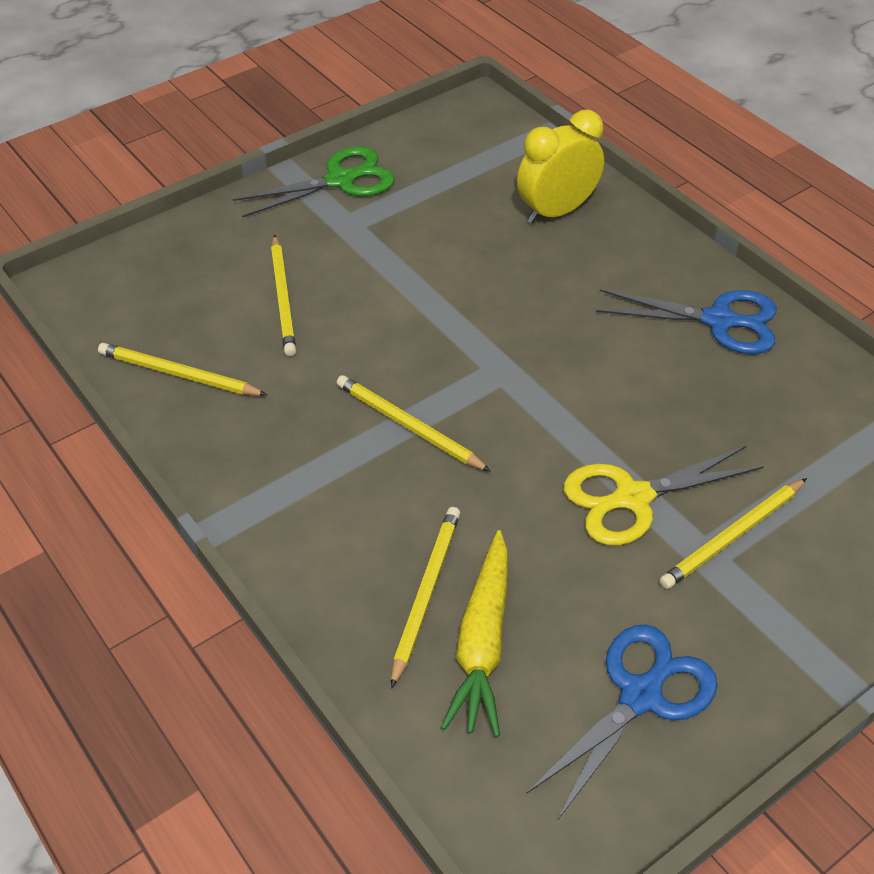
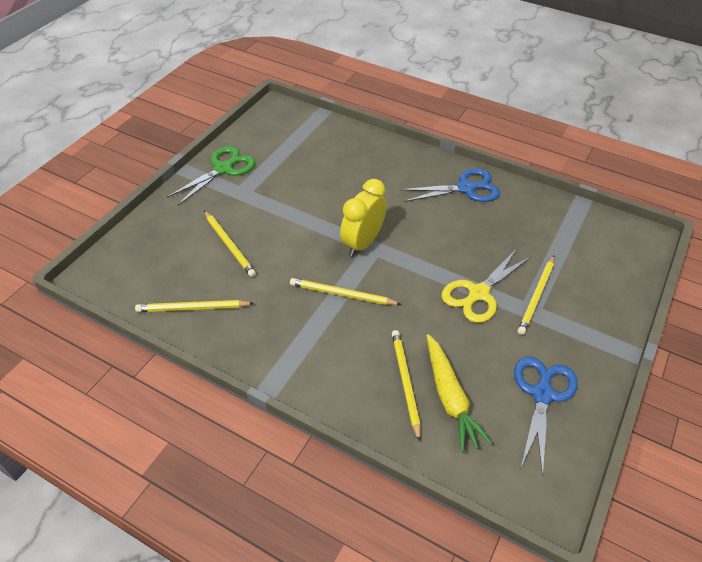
camera: 25 degrees left, 0 degrees up
yellow clock [517,110,604,224] -> yellow clock moved to [340,179,386,257]

